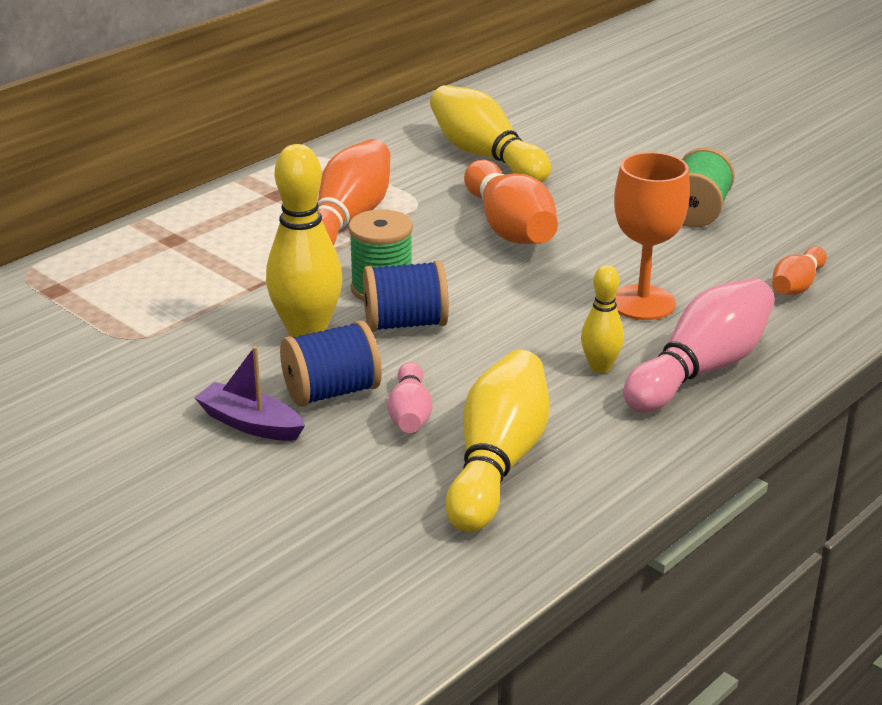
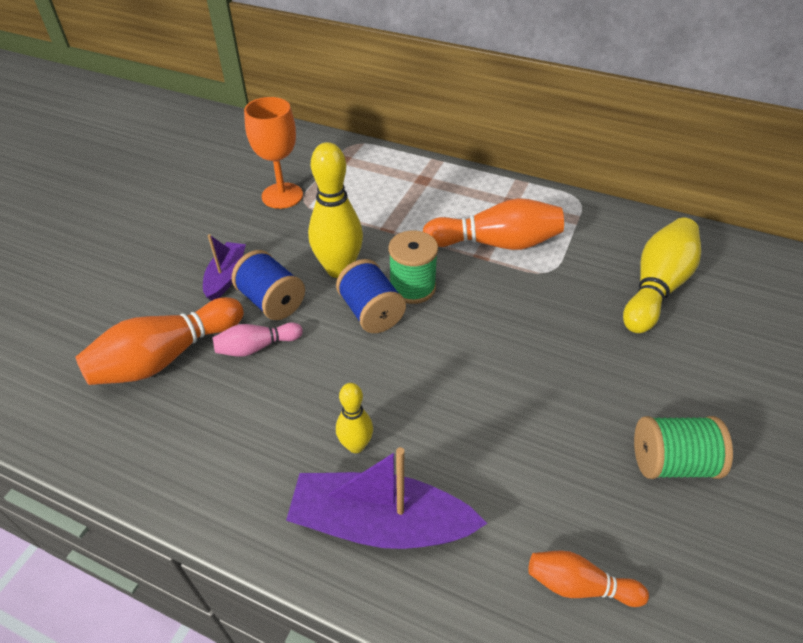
camera: 70 degrees right, 15 degrees up
yellow bowling pin [445,350,550,532] -> none
orange bowling pin [464,160,558,244] -> orange bowling pin moved to [76,297,244,385]
orange goblet [614,152,690,320] -> orange goblet moved to [244,97,303,209]
pink bowling pin [623,278,775,412] -> purple boat [286,447,487,549]

